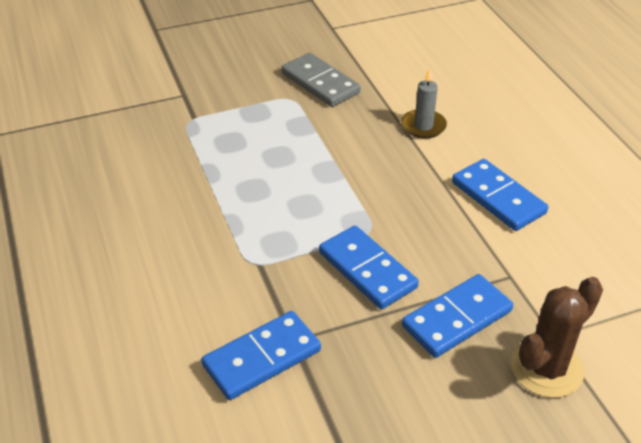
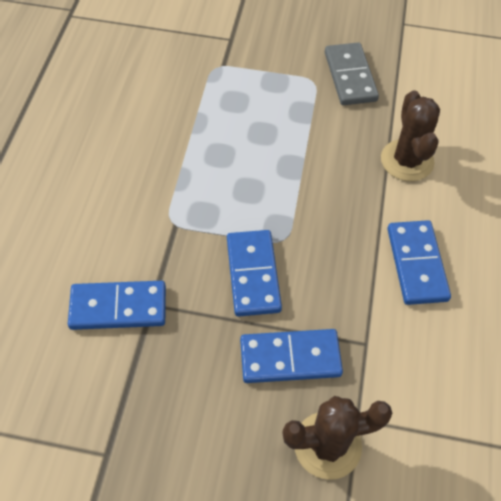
camera: 30 degrees right, 15 degrees up
grey candle [402,68,447,138] -> brown cactus [381,91,440,181]

